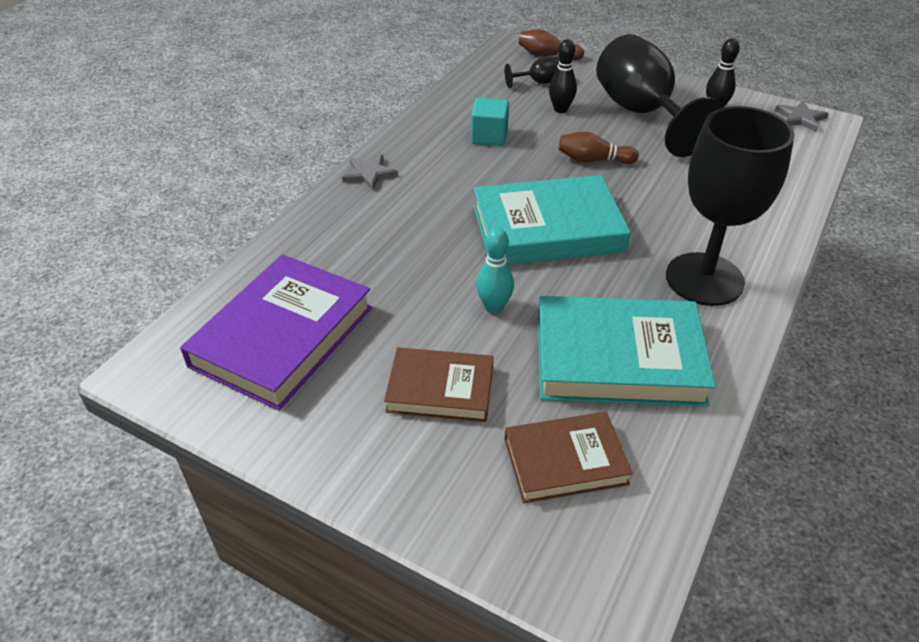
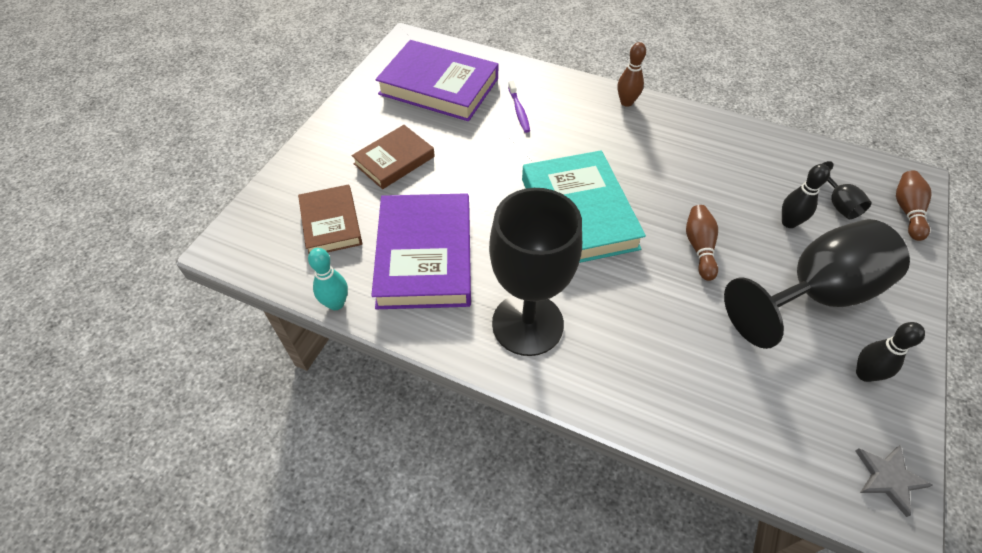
camera: 85 degrees right, 10 degrees up
grey star [342,154,398,190] -> brown bowling pin [617,42,646,107]
brown book [384,347,493,422] -> brown book turned 45 degrees clockwise [351,125,435,189]
turquoise cube [471,98,509,146] -> none
turquoise bowling pin [476,228,514,314] -> turquoise bowling pin moved to [308,248,348,310]
turquoise book [538,296,716,407] -> purple book [371,193,471,309]
none -> purple toothbrush [508,81,530,133]

